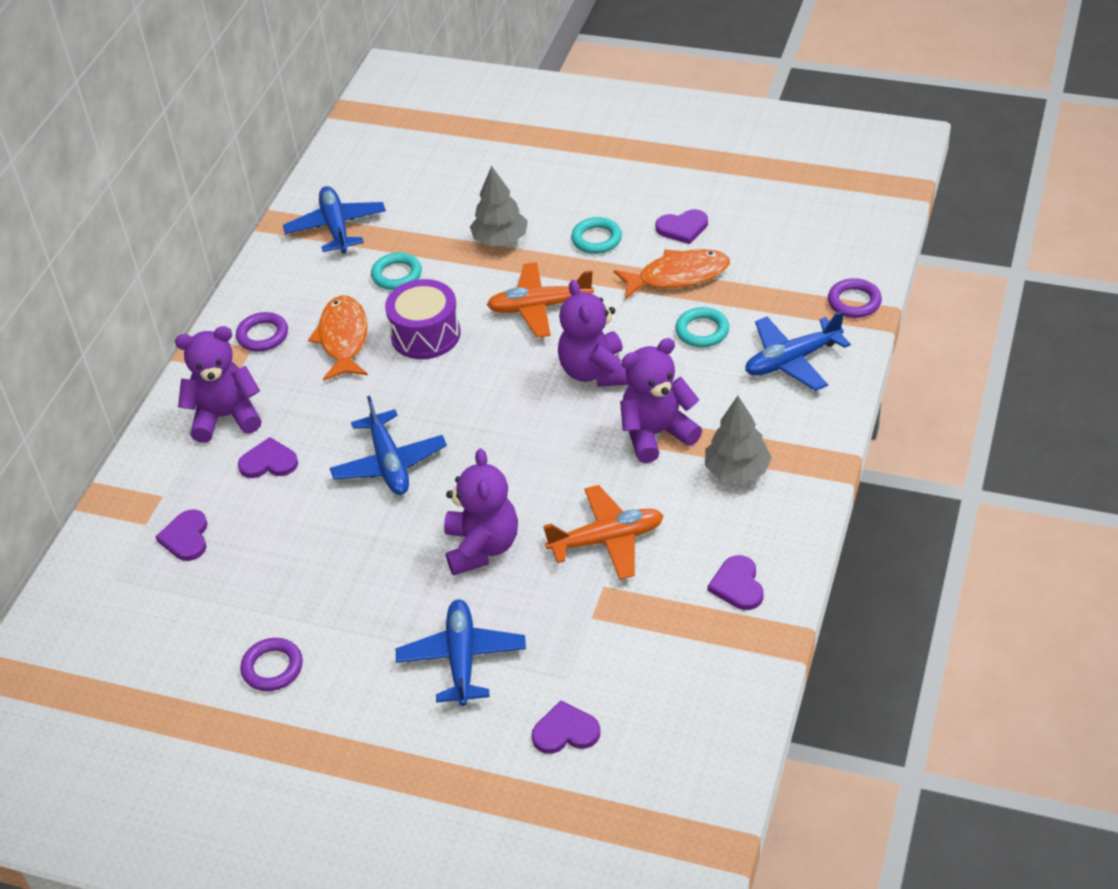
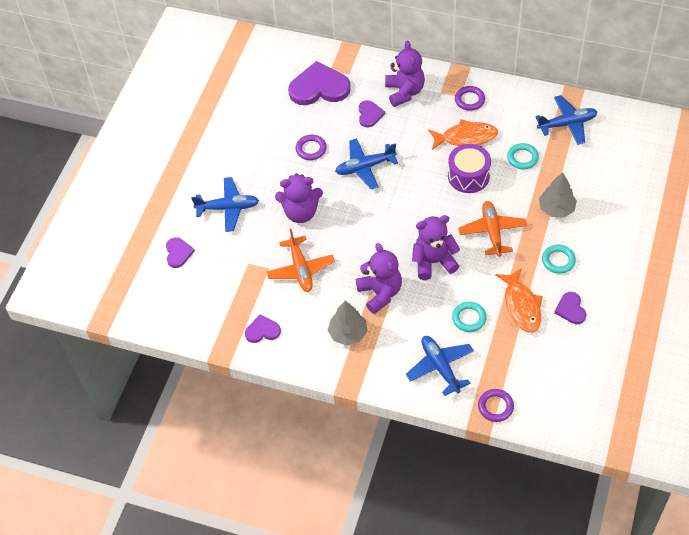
camera: 90 degrees right, 10 degrees up
purple heart [156,510,208,561] -> purple heart [288,61,351,105], size x1.96
purple ring [240,638,303,691] -> purple ring moved to [296,134,327,160]

